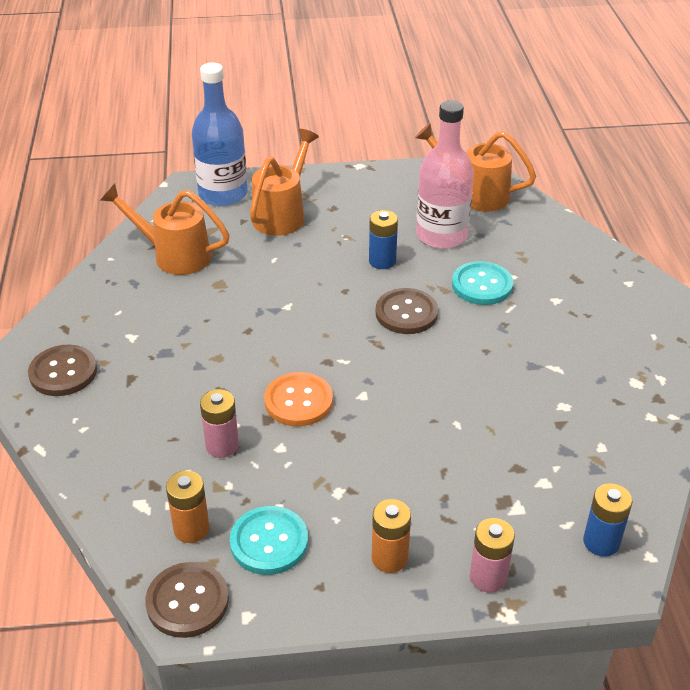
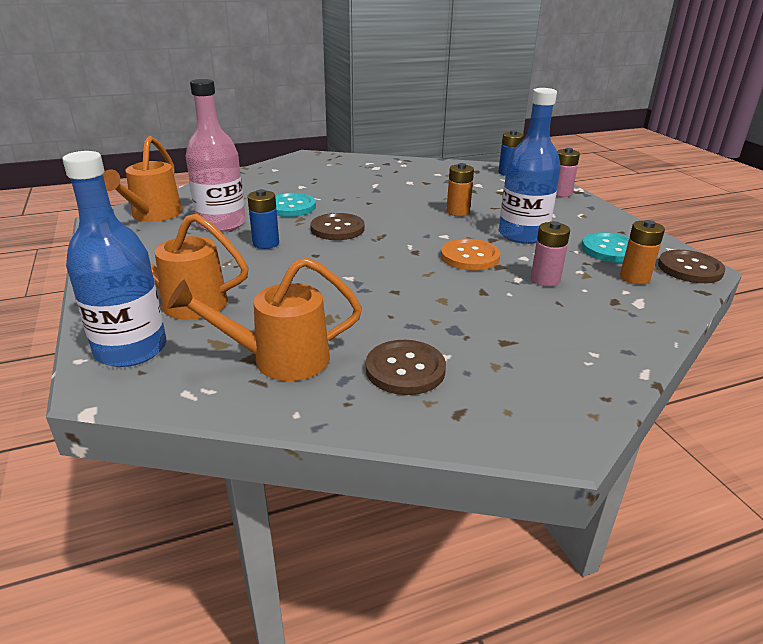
camera: 105 degrees left, 10 degrees down
brown button [28,344,97,396] -> brown button moved to [366,340,446,395]
orange watering can [100,183,230,275] -> orange watering can turned 75 degrees clockwise [167,257,362,381]
orange battery [372,499,411,573] -> orange battery moved to [447,163,474,216]
none -> blue bottle [499,88,561,244]

